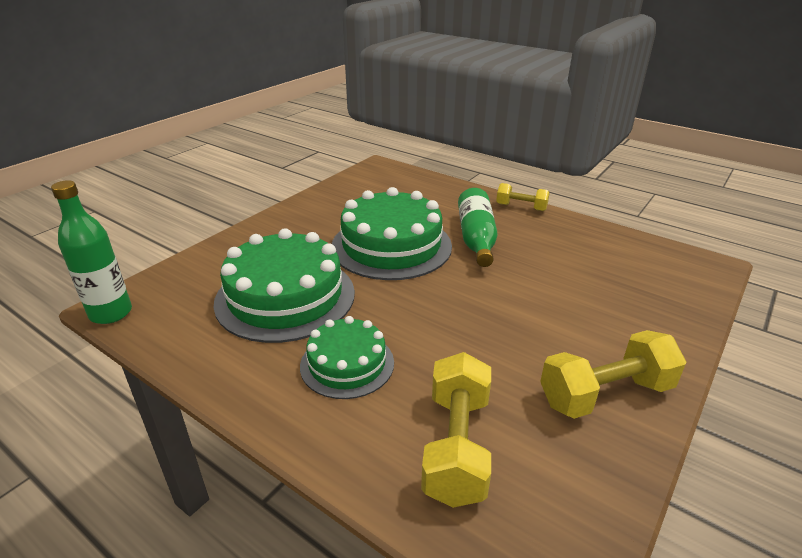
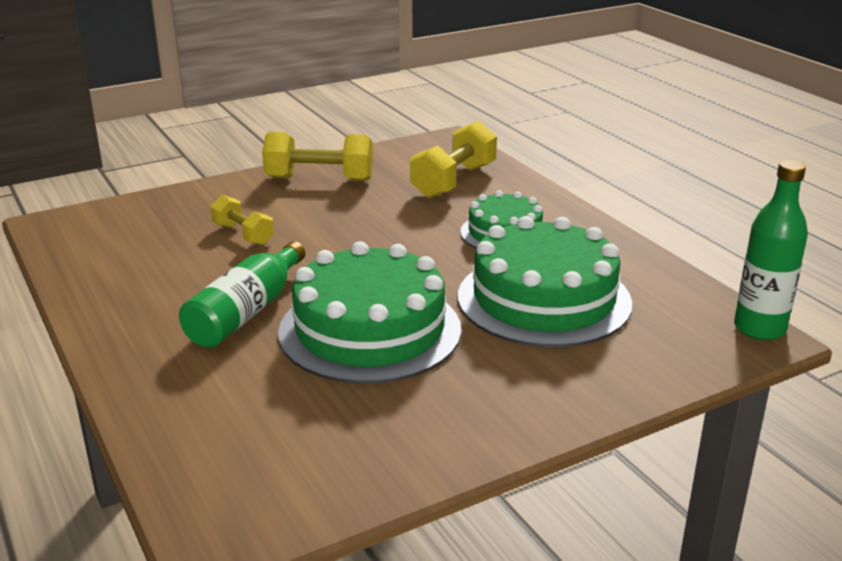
camera: 155 degrees left, 5 degrees down
yellow dumbbell [496,183,550,211] -> yellow dumbbell moved to [211,195,274,245]

